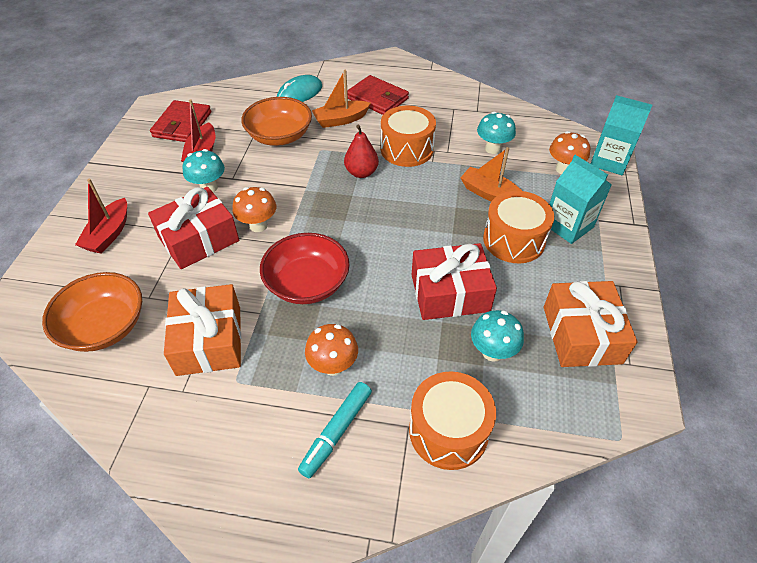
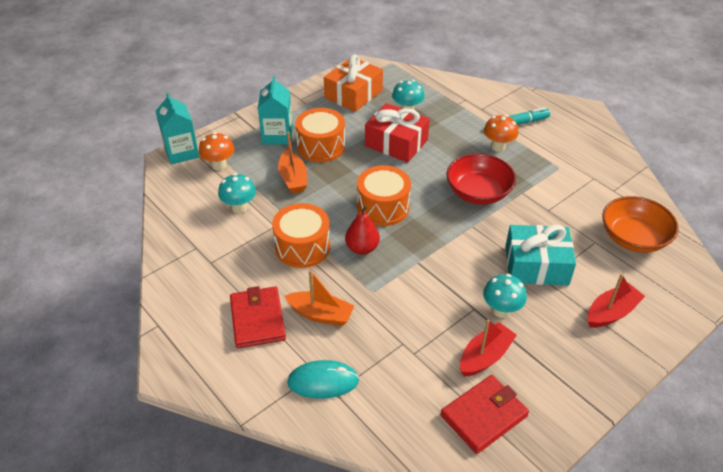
camera: 140 degrees left, 5 degrees down
red gift [148,187,239,269] -> turquoise gift [505,225,576,285]
orange gift [164,284,241,376] -> none
orange mushroom [233,187,276,232] -> none
orange bowl [241,97,312,146] -> none
orange drum [409,371,496,470] -> orange drum moved to [357,165,411,226]

